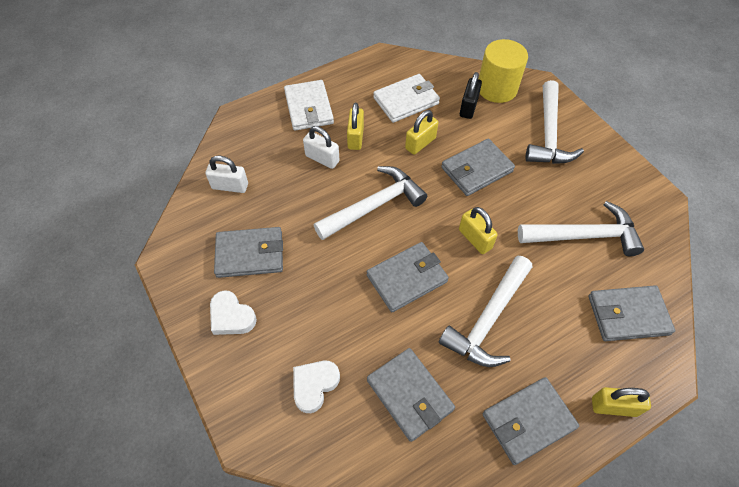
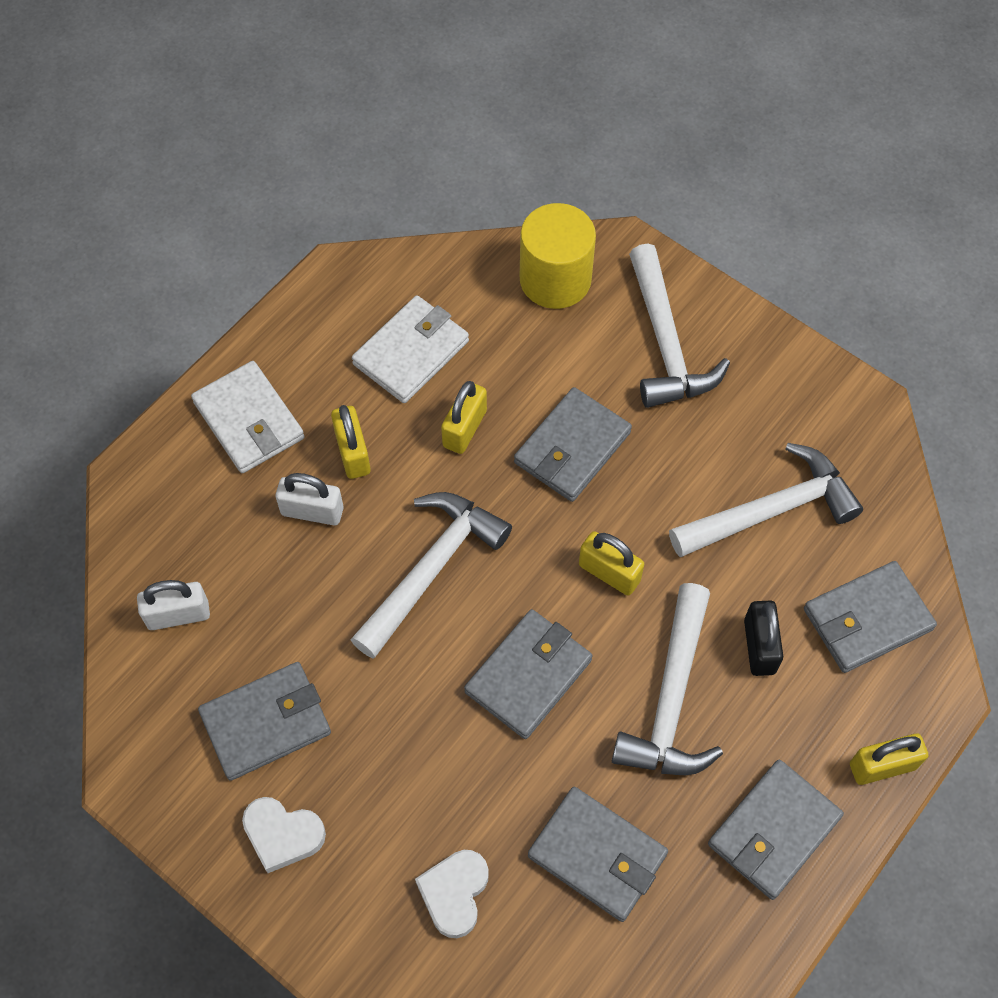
camera: 20 degrees left, 5 degrees up
black padlock [460,72,482,119] -> black padlock moved to [744,600,783,676]

